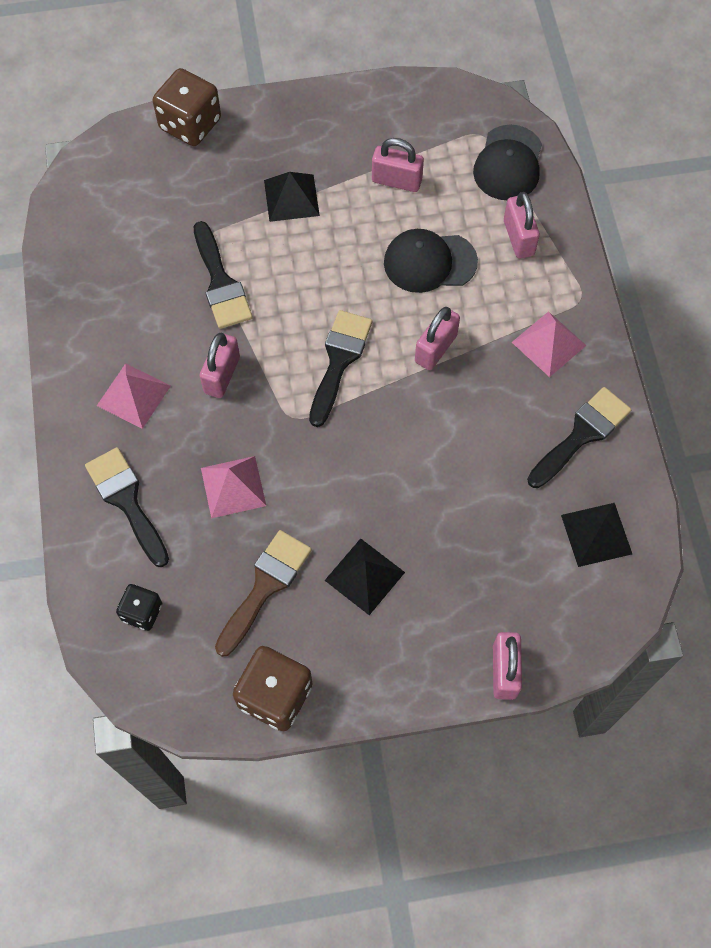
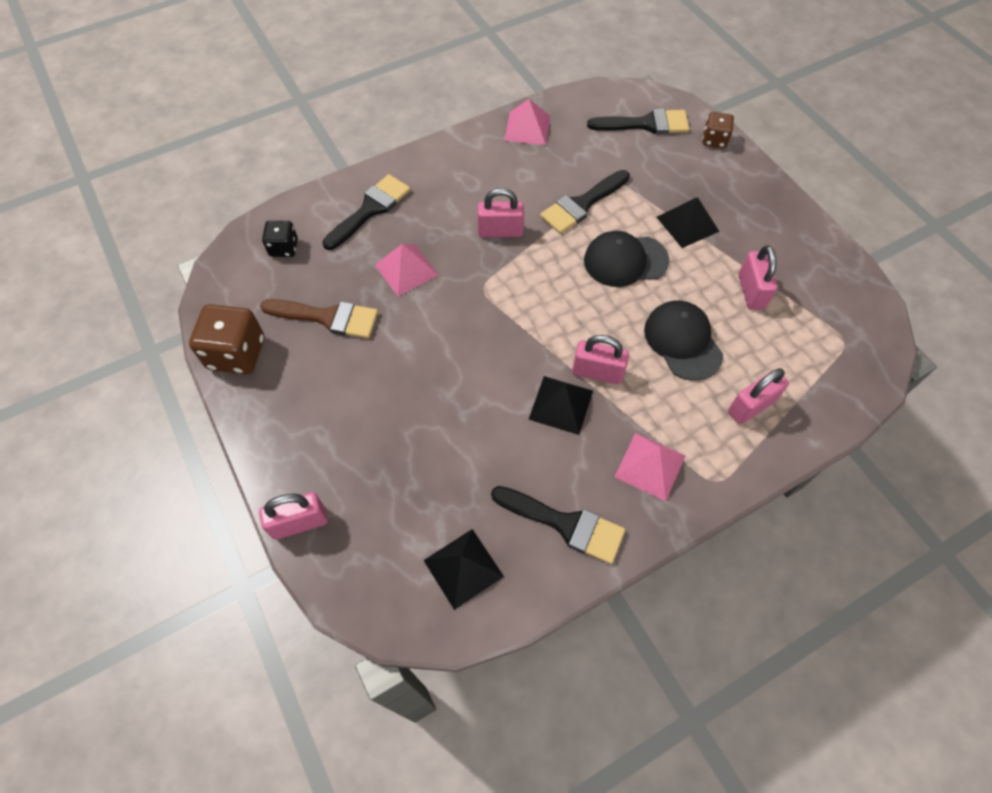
camera: 70 degrees right, 5 degrees down
pink pyramid [97,363,171,429] -> pink pyramid moved to [504,99,550,145]
brown dice [153,68,221,146] -> brown dice [703,112,734,148], size x0.58
black brush [309,310,372,427] -> black brush moved to [587,109,689,134]
black pyramid [324,538,405,615] -> black pyramid moved to [529,376,593,435]
black cap [473,125,542,200] -> black cap moved to [584,231,670,287]

